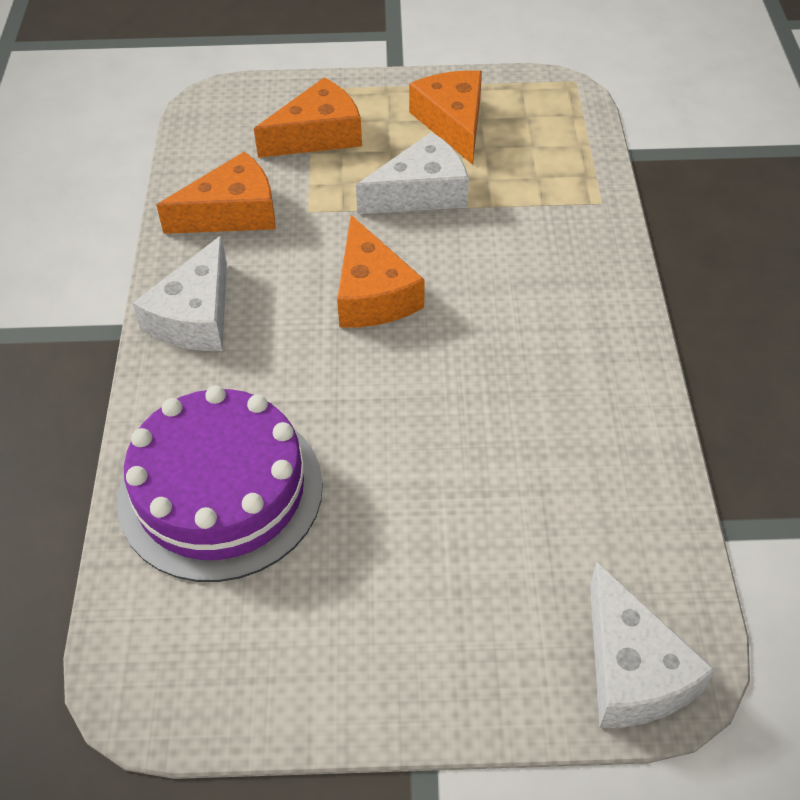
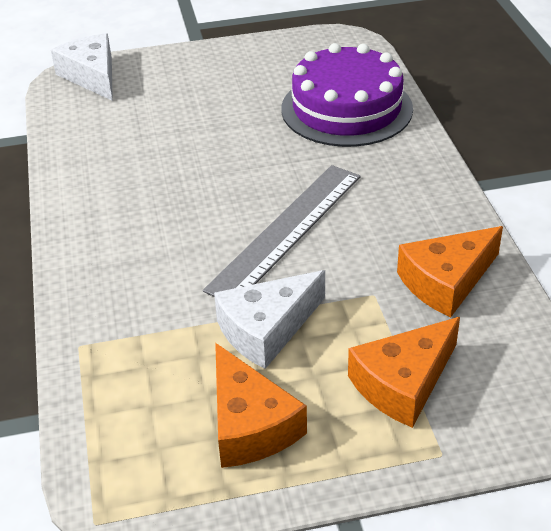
camera: 170 degrees right, 10 degrees down
white cheese [133,236,227,351] -> none
orange cheese [337,215,424,328] -> grey ruler [203,165,361,297]

